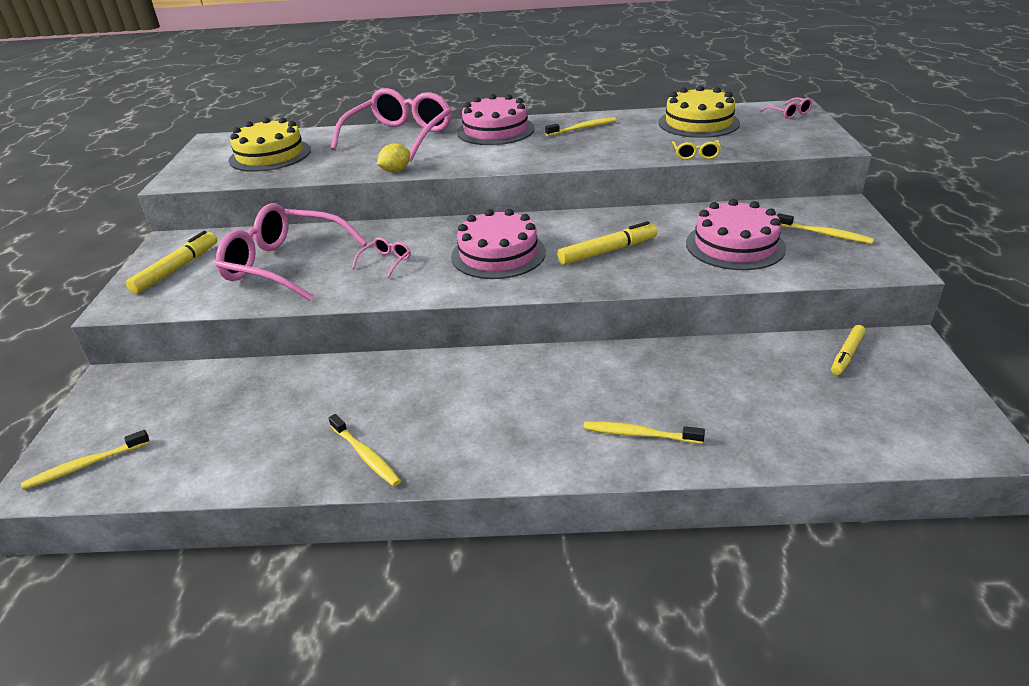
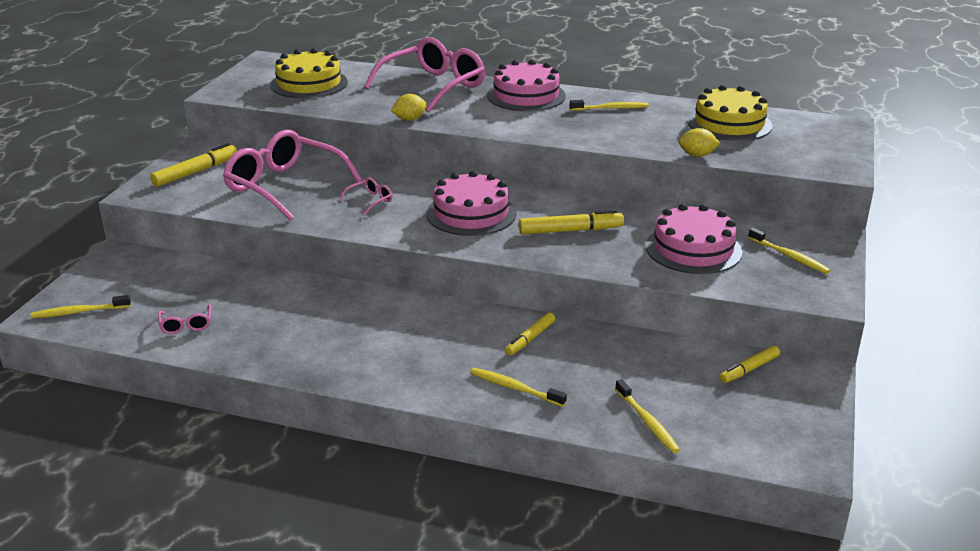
camera: 15 degrees right, 5 degrees down
yellow toothbrush [329,414,401,486] -> yellow toothbrush moved to [615,379,680,453]
yellow glasses [672,140,721,160] -> yellow lemon [679,128,720,157]
pink glasses [760,97,812,119] -> pink glasses moved to [158,305,211,334]
none -> yellow marker [505,313,556,356]

